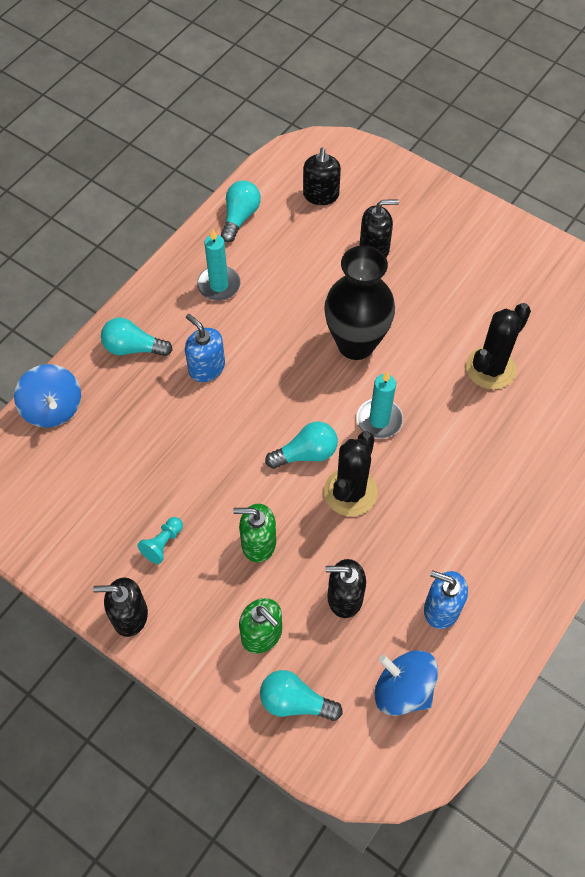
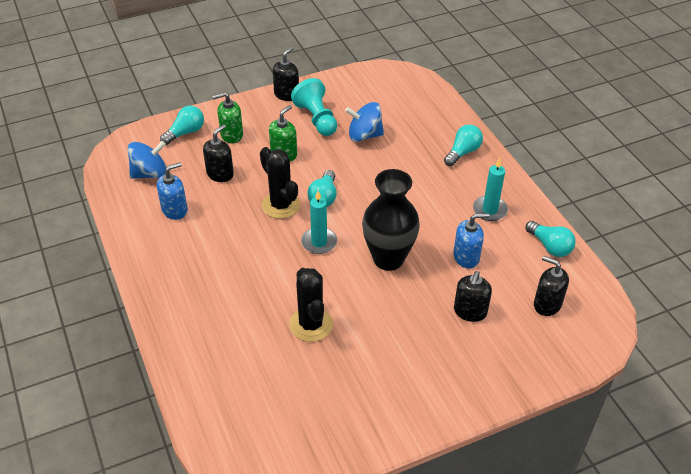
camera: 120 degrees right, 15 degrees down
blue spinning top [14,364,81,428] -> blue spinning top moved to [345,102,384,142]
turquoise pawn [137,517,183,564] -> turquoise pawn [291,78,337,136], size x1.90
blue soap dispenser [185,314,225,382] -> blue soap dispenser moved to [453,213,489,269]

